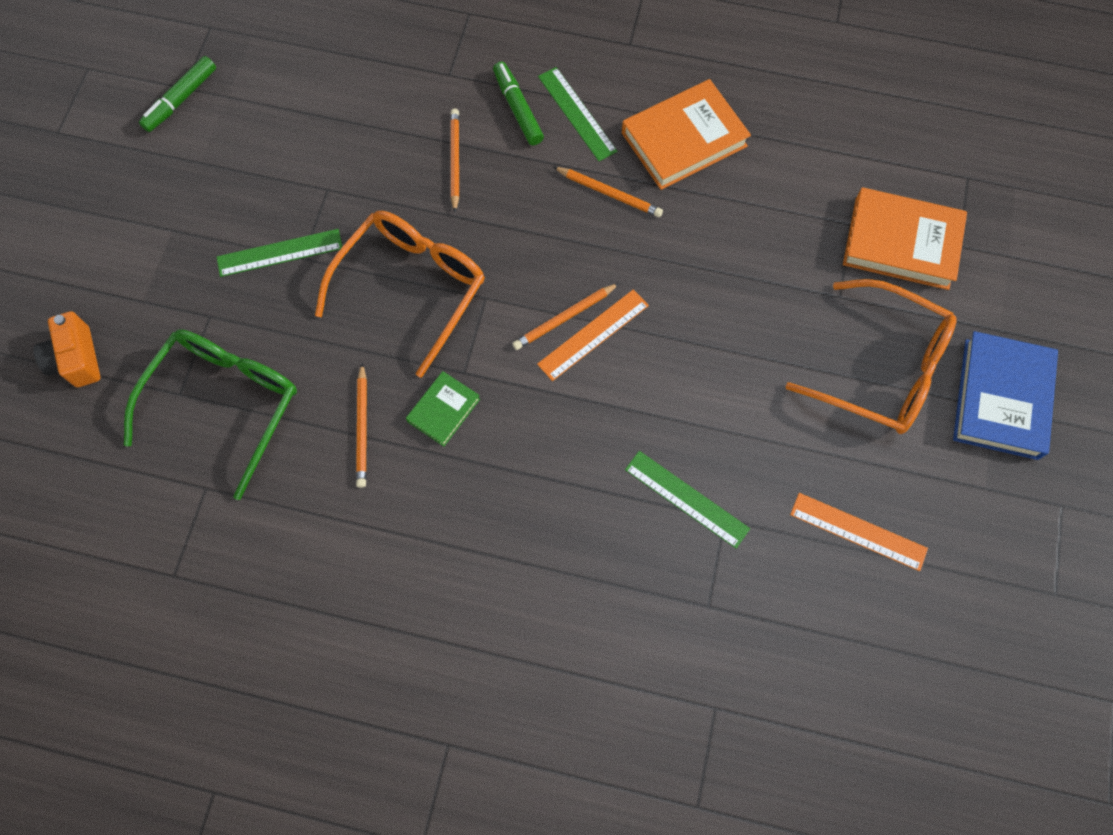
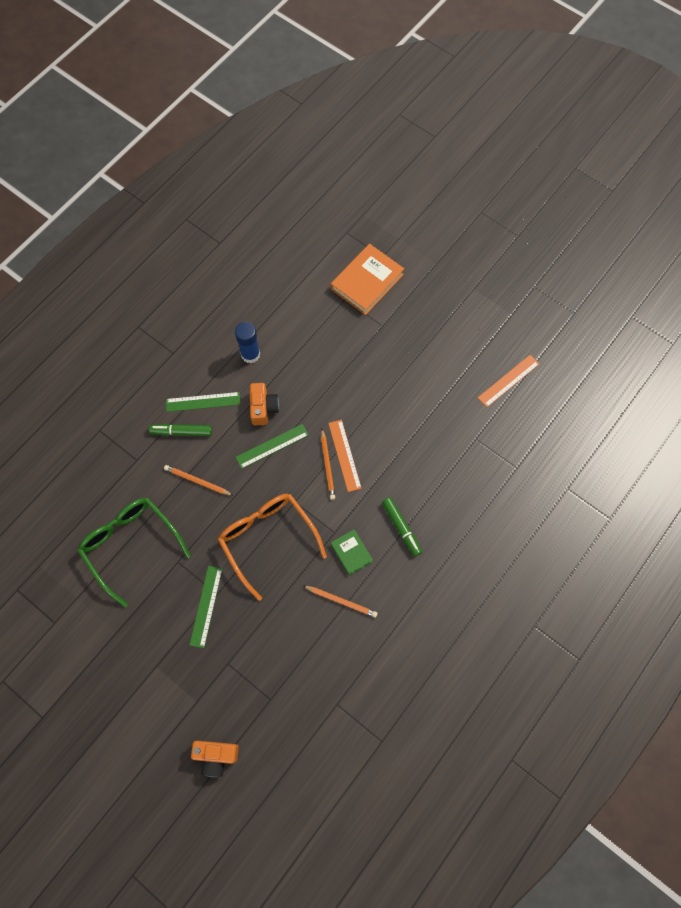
camera: 65 degrees left, 0 degrees up
green glasses [124,329,297,500] -> green glasses moved to [77,498,191,607]
green marker [139,56,216,132] -> green marker moved to [382,497,422,557]
orange pencil [554,167,663,217] -> orange camera [250,383,279,425]
orange book [622,79,751,190] -> blue glue stick [235,322,260,363]
green ruler [625,451,750,549] -> green ruler moved to [235,424,309,469]
orange glasses [786,279,957,434] -> none
blue book [953,331,1058,460] -> none

